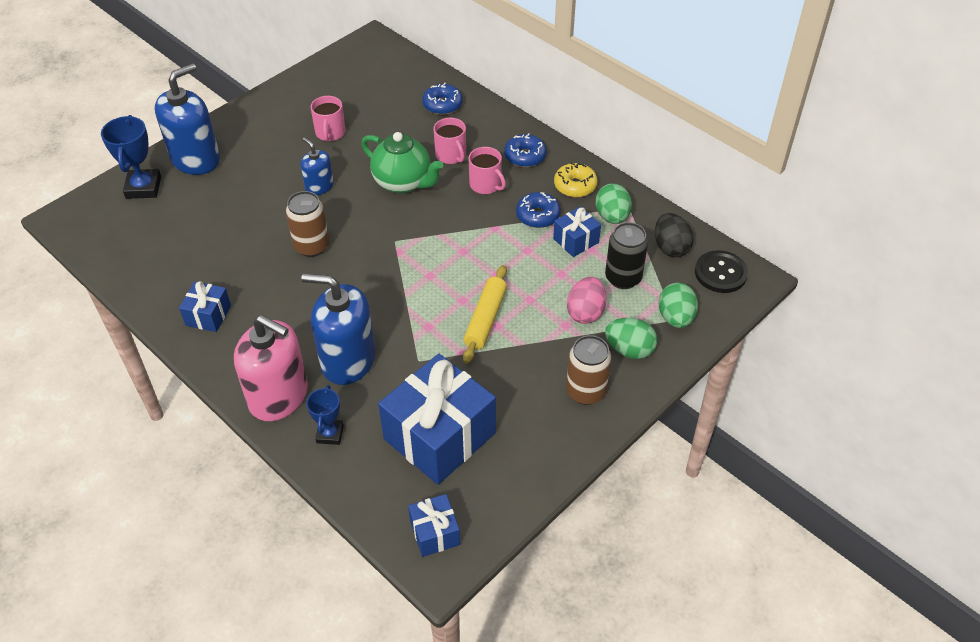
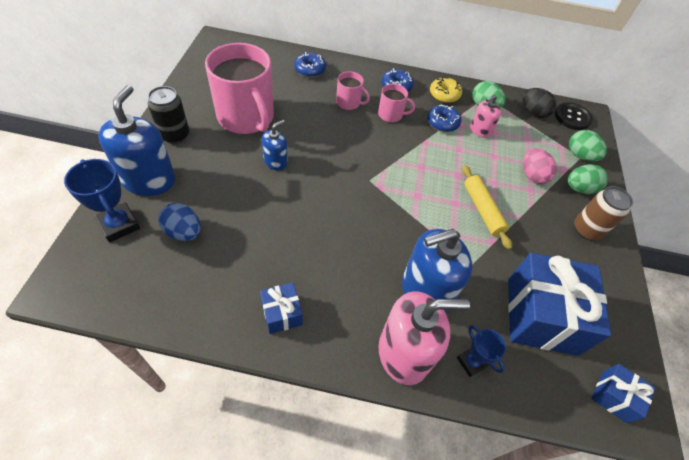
camera: 40 degrees left, 5 degrees up
brown can [286,191,329,257] -> none
blue soap dispenser [301,137,334,195] -> blue soap dispenser turned 120 degrees clockwise [262,120,288,170]
pink mug [311,96,345,141] -> pink mug [205,43,274,134], size x2.17
green teapot [361,132,443,194] -> none
blue gift [553,206,601,257] -> pink soap dispenser [470,95,501,138]
black can [605,222,648,289] -> black can moved to [148,86,189,144]
none -> blue egg [158,203,201,241]

